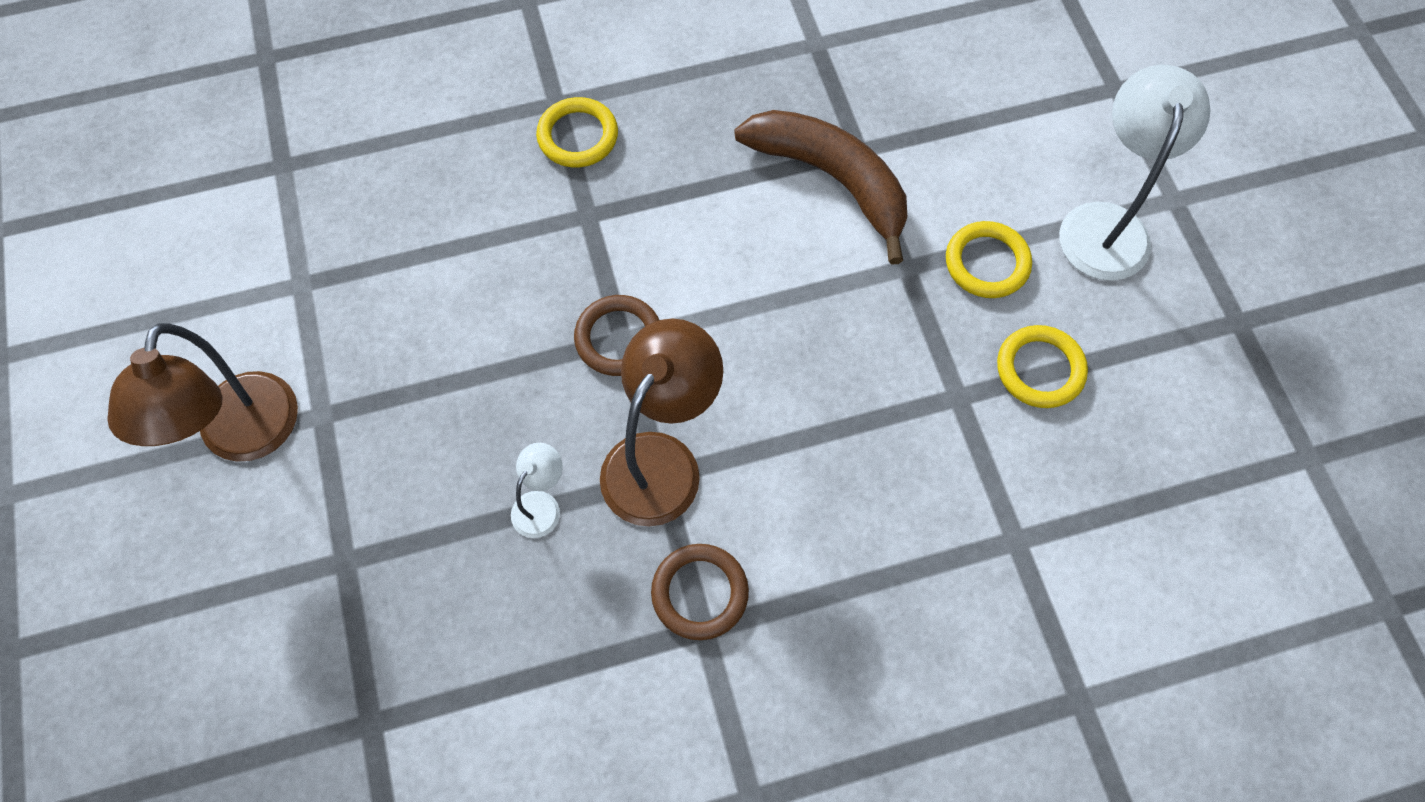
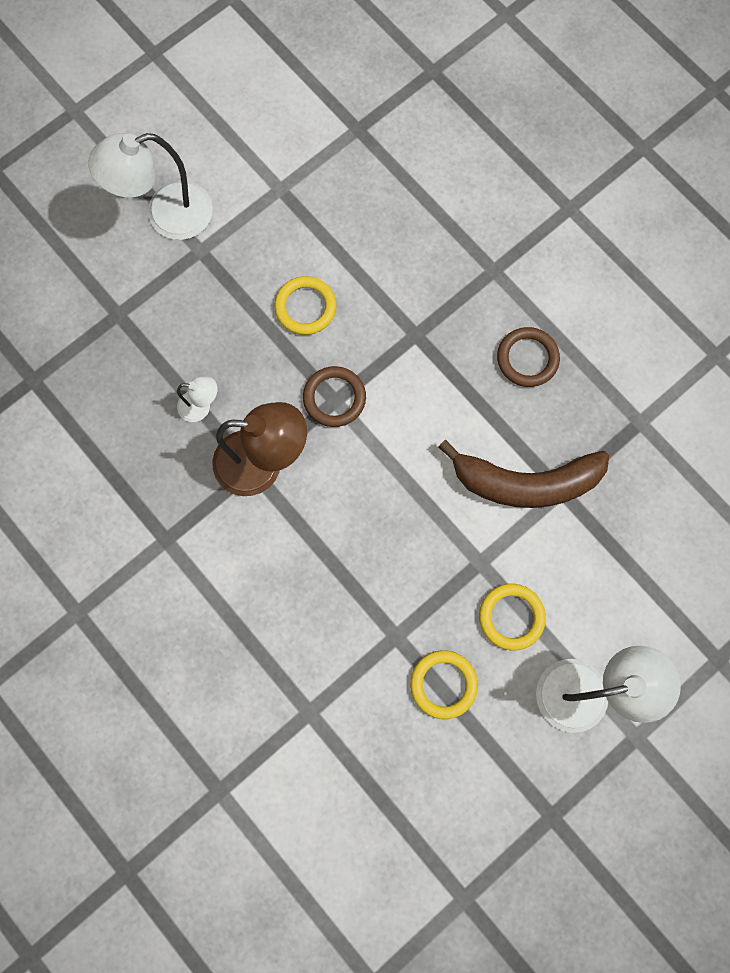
camera: 65 degrees right, 10 degrees up
brown lamp [107,323,298,462] -> white lamp [88,133,213,240]
yellow ring [536,97,618,168] -> yellow ring moved to [274,276,336,335]
brown ring [651,544,749,640] -> brown ring moved to [497,327,560,387]
brown banana [734,110,907,265] -> brown banana turned 75 degrees clockwise [439,440,609,508]

